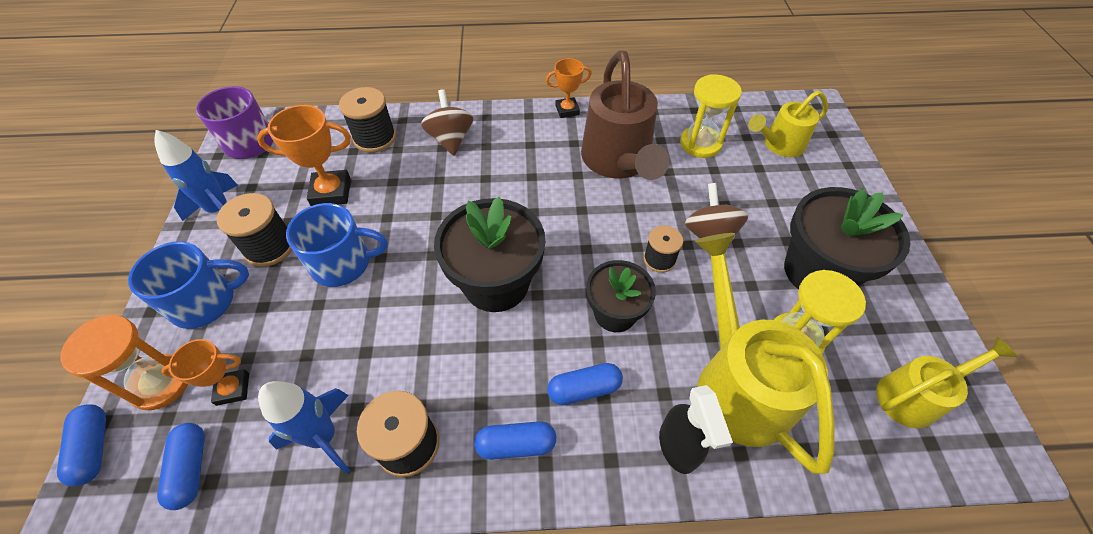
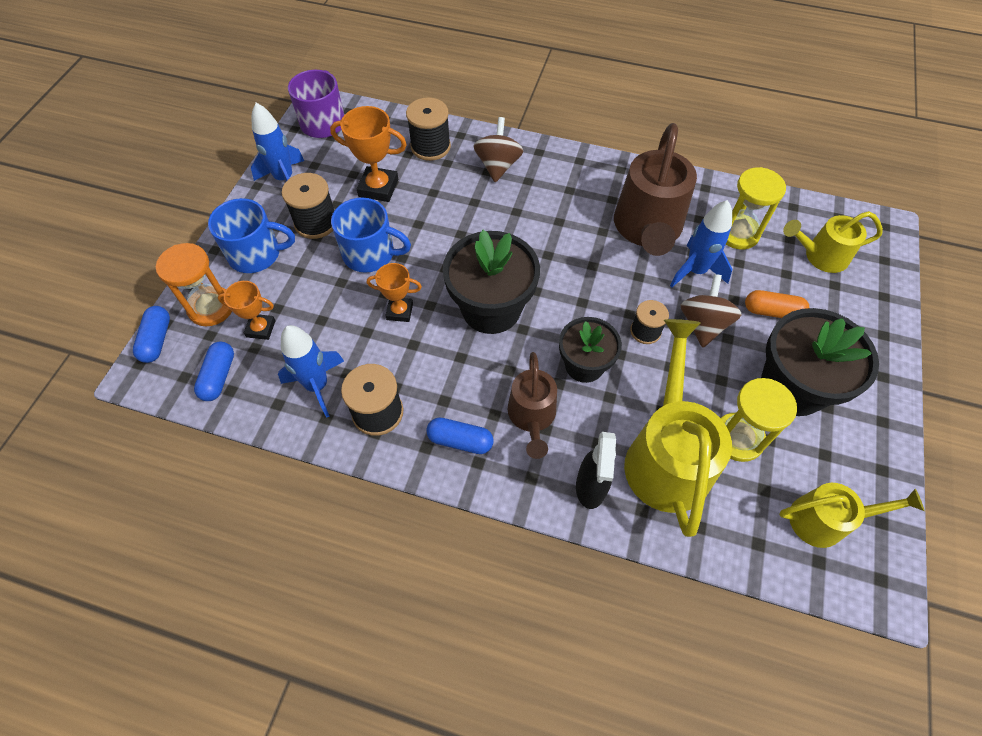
camera: 20 degrees right, 5 degrees up
orange trophy [546,58,592,118] -> orange trophy moved to [367,263,422,322]
blue capsule [547,363,623,405] -> brown watering can [508,352,557,459]
none -> blue rocket [670,200,733,288]
none -> orange capsule [745,290,810,318]

